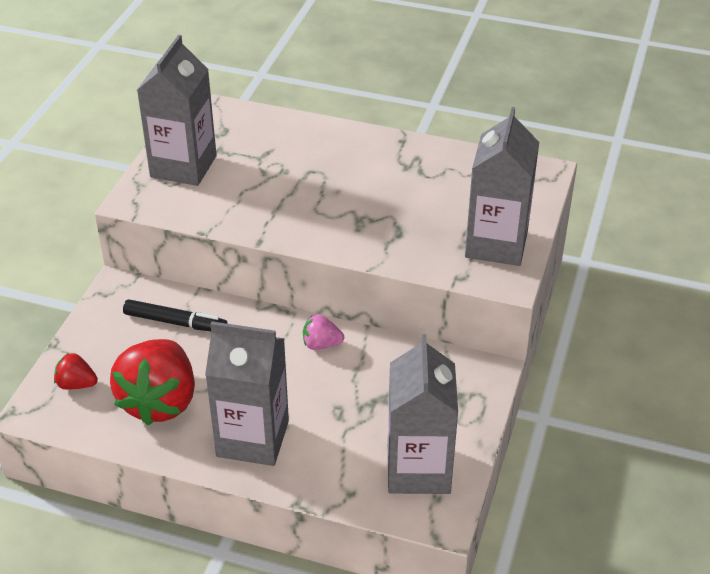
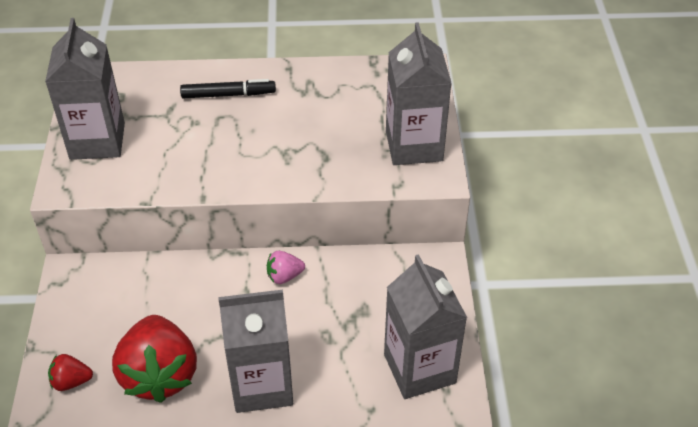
camera: 20 degrees left, 5 degrees up
black marker [123,299,227,331] -> black marker moved to [180,79,276,98]

